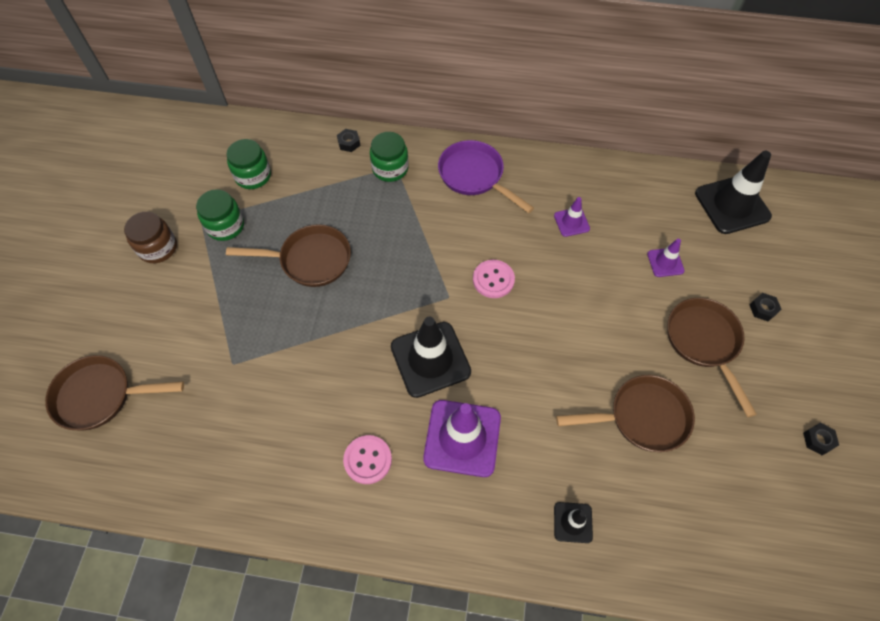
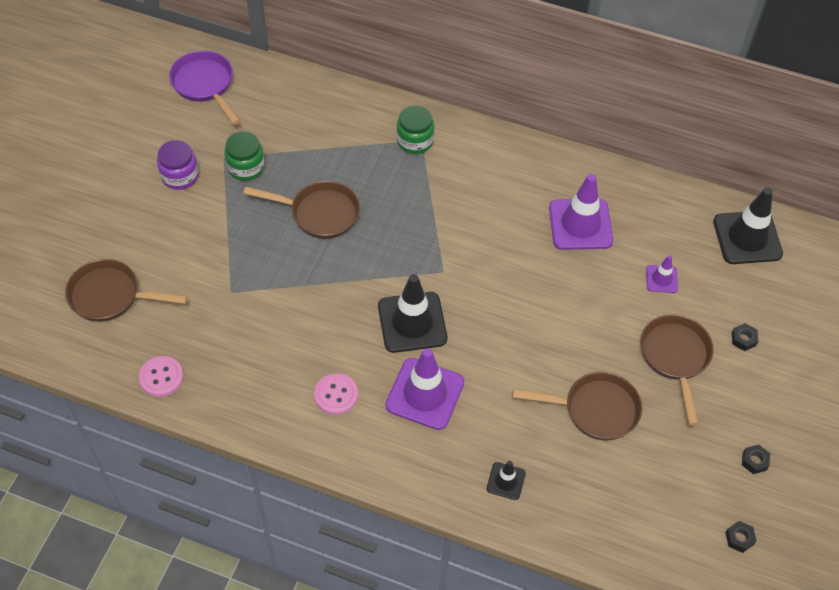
camera: 10 degrees right, 5 degrees down
brown jar [124,212,177,263] -> purple jar [157,140,199,190]
green jar [226,139,271,189] -> none
black nut [337,129,360,152] -> black nut moved to [725,521,757,553]
purple pan [438,140,534,213] -> purple pan moved to [169,51,240,125]
pink button [473,260,515,298] -> pink button moved to [139,356,183,397]
purple traffic cone [554,197,590,237] -> purple traffic cone [549,174,613,250], size x1.99

